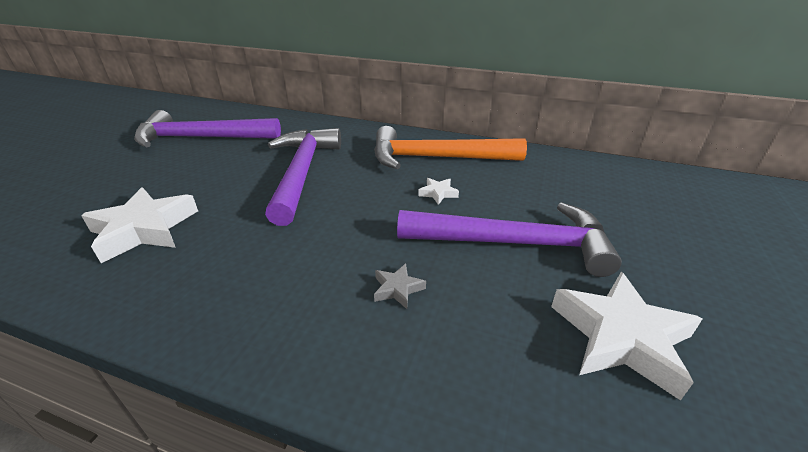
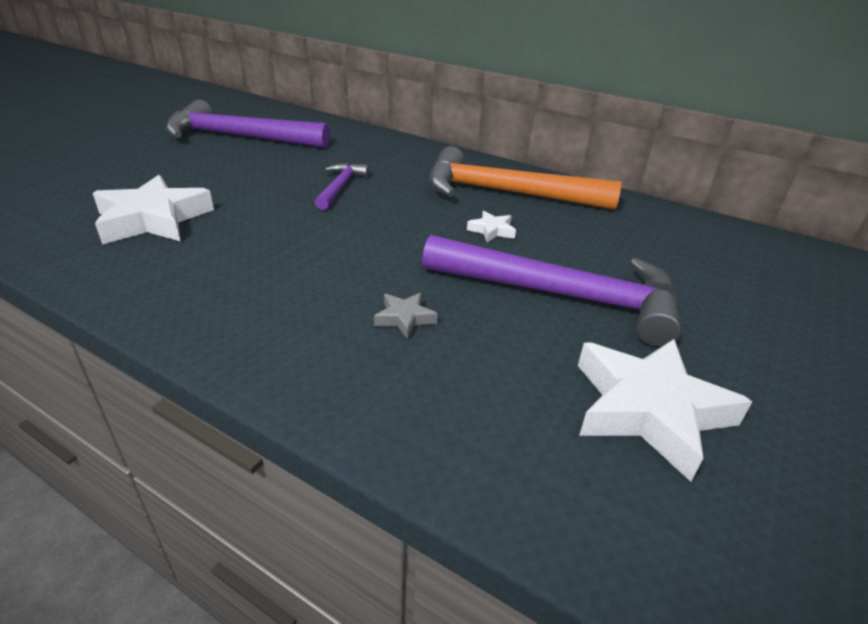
camera: 10 degrees right, 0 degrees up
purple hammer [265,128,341,226] -> purple hammer [315,163,369,210], size x0.49

